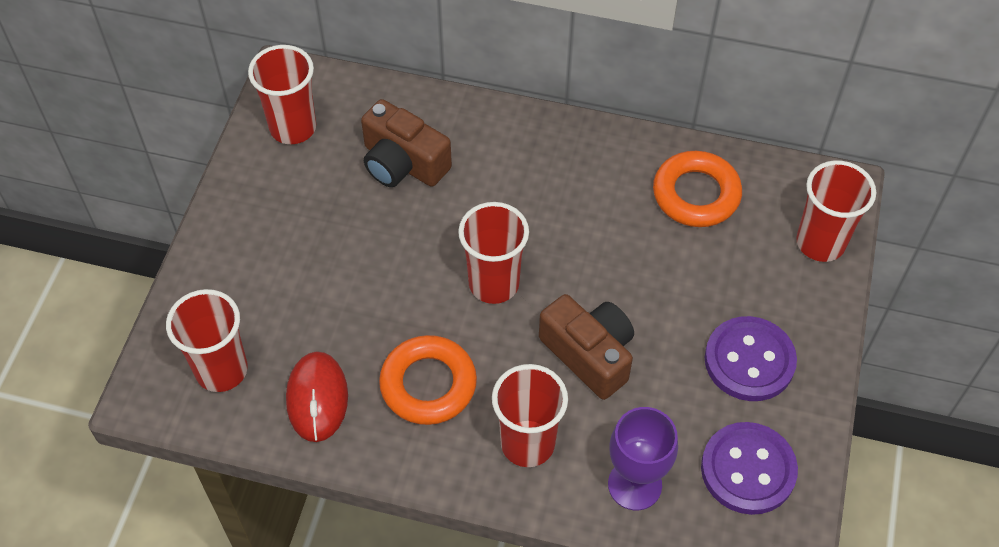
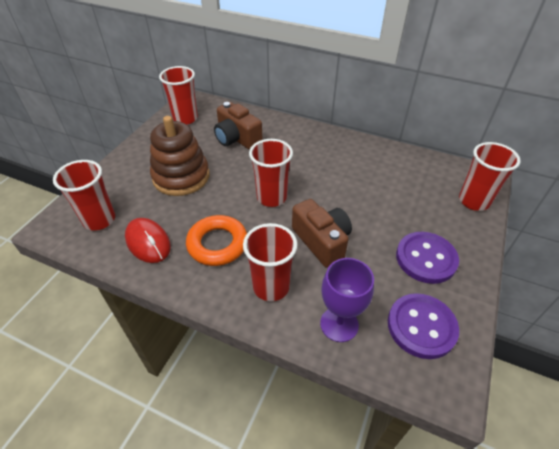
camera: 10 degrees right, 10 degrees down
red mouse [286,351,348,442] -> red mouse turned 45 degrees counterclockwise [125,218,171,263]
orange ring [653,151,742,227] -> none
none -> brown stacking toy [150,116,209,196]

